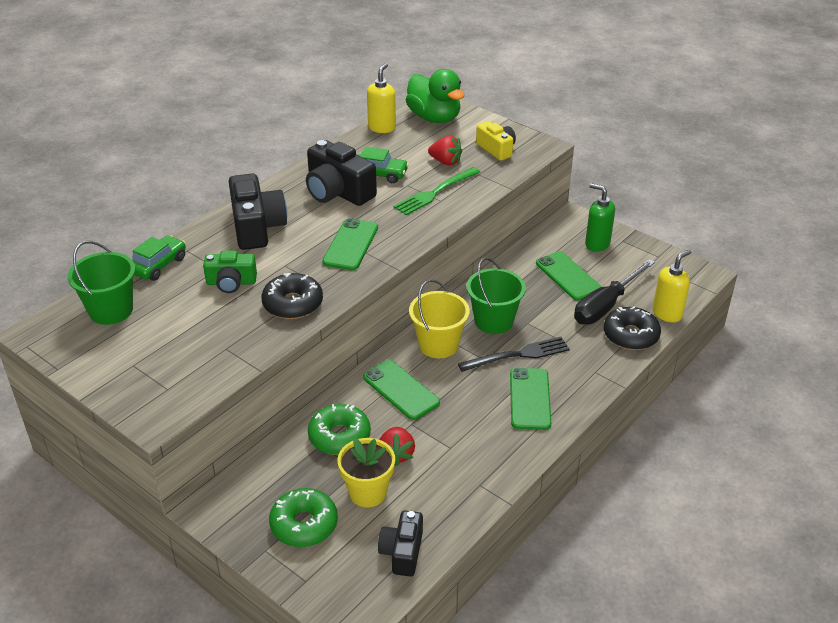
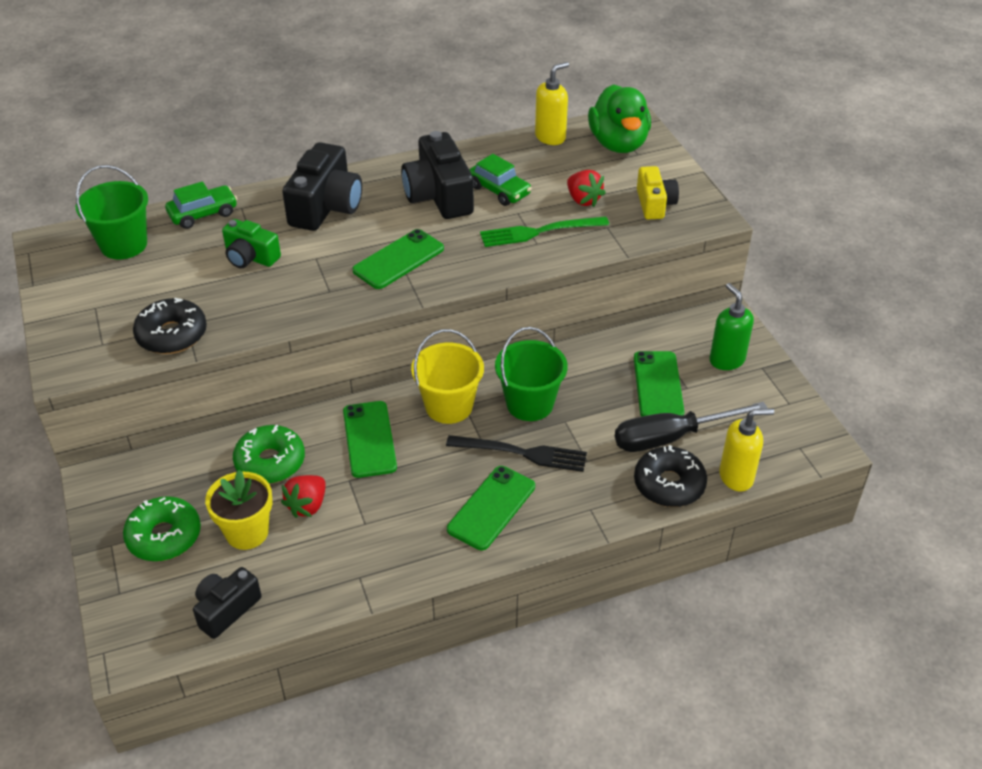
camera: 30 degrees right, 5 degrees up
black donut [261,273,323,319] -> black donut moved to [133,298,207,354]

